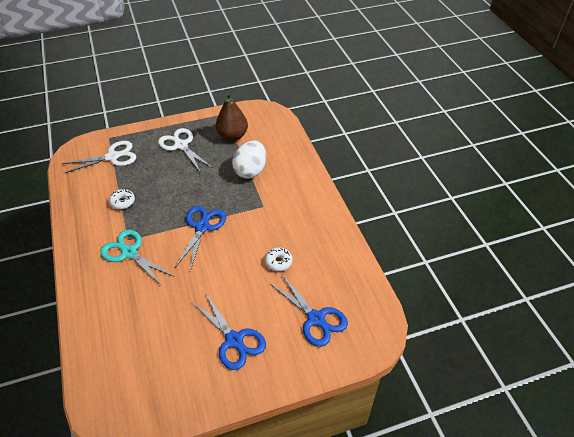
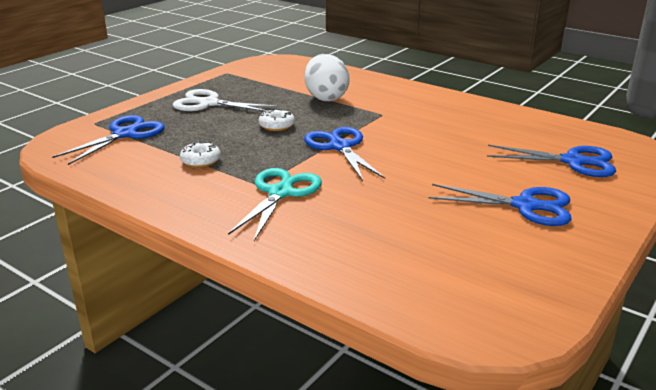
camera: 35 degrees left, 20 degrees down
white scissors [62,141,136,173] -> blue scissors [52,115,165,165]
turquoise scissors [100,230,173,286] -> turquoise scissors turned 105 degrees clockwise [228,168,322,241]
brown pear [216,93,248,141] -> none
white donut [265,247,292,271] -> white donut moved to [259,108,295,131]

